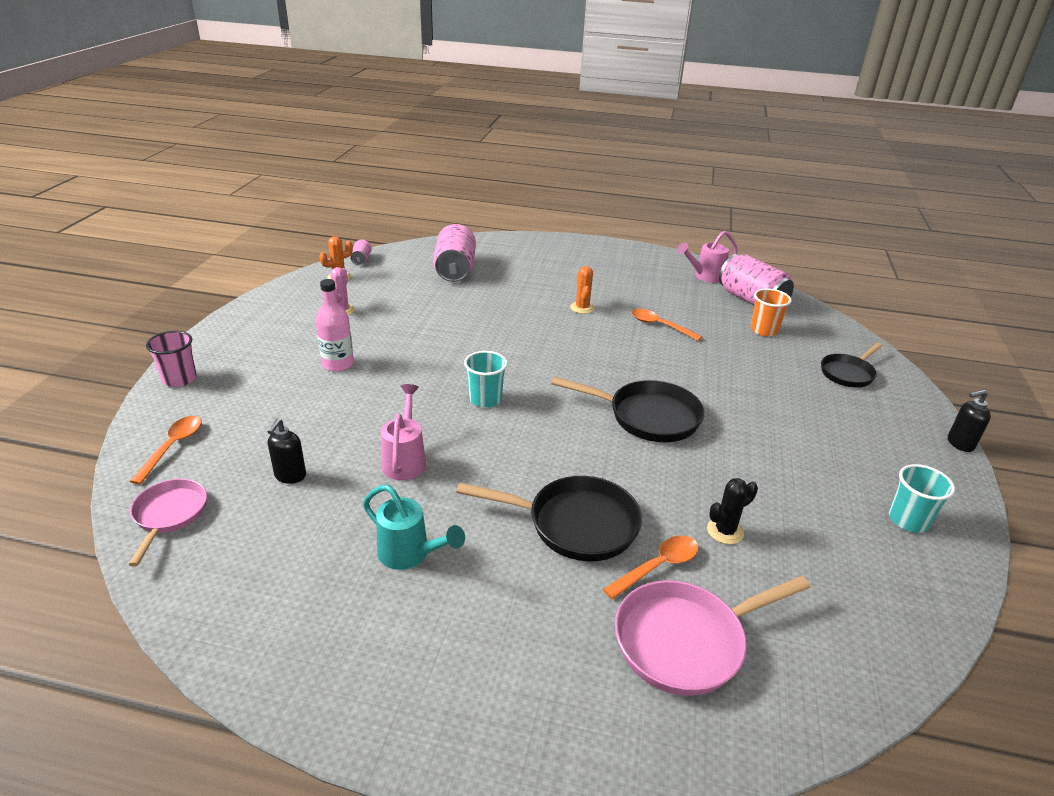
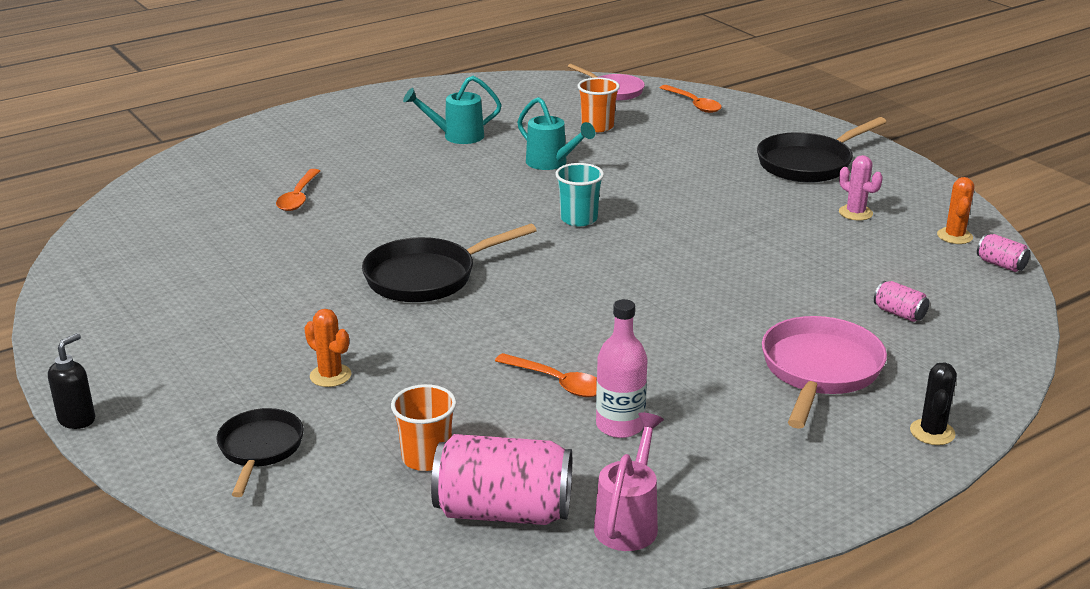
camera: 135 degrees right, 5 degrees down
pink cup [146,331,197,387] -> none
black soap dispenser [267,418,306,484] -> orange cup [578,77,620,132]
pink bottle [315,279,354,372] -> pink bottle moved to [596,299,648,438]
pink watering can [381,384,426,481] -> turquoise watering can [517,97,596,170]
pink can [433,224,476,282] -> pink can [874,281,929,322], size x0.46
black pan [456,476,642,561] -> black pan moved to [757,117,886,183]
orange cactus [570,266,595,314] -> orange cactus moved to [304,309,351,387]
pink pan [615,576,810,696] -> pink pan moved to [762,316,887,429]
orange spoon [631,309,702,341] -> orange spoon turned 45 degrees clockwise [495,353,597,397]
black cactus [707,478,758,544] -> black cactus moved to [910,362,957,445]
turquoise cup [889,464,955,533] -> none

